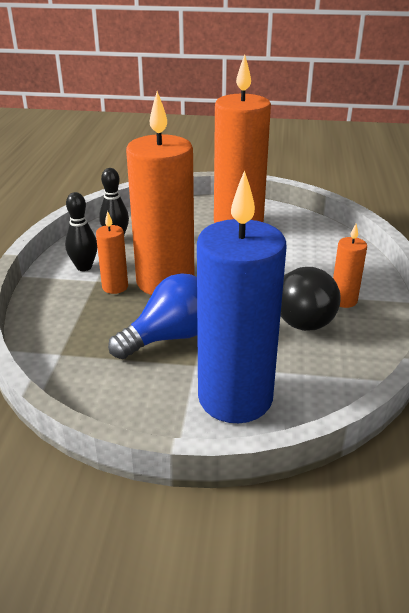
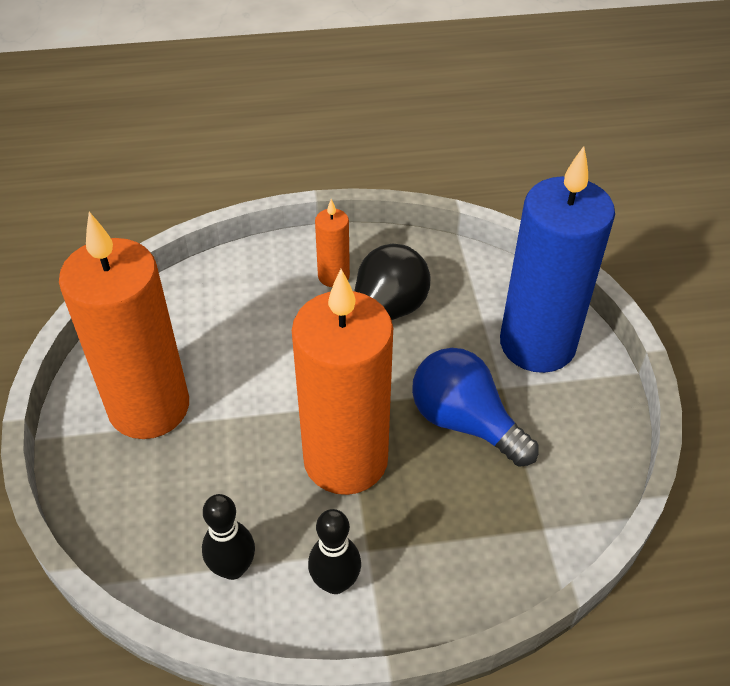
camera: 105 degrees left, 15 degrees up
orange candle [96,211,128,294] -> none

